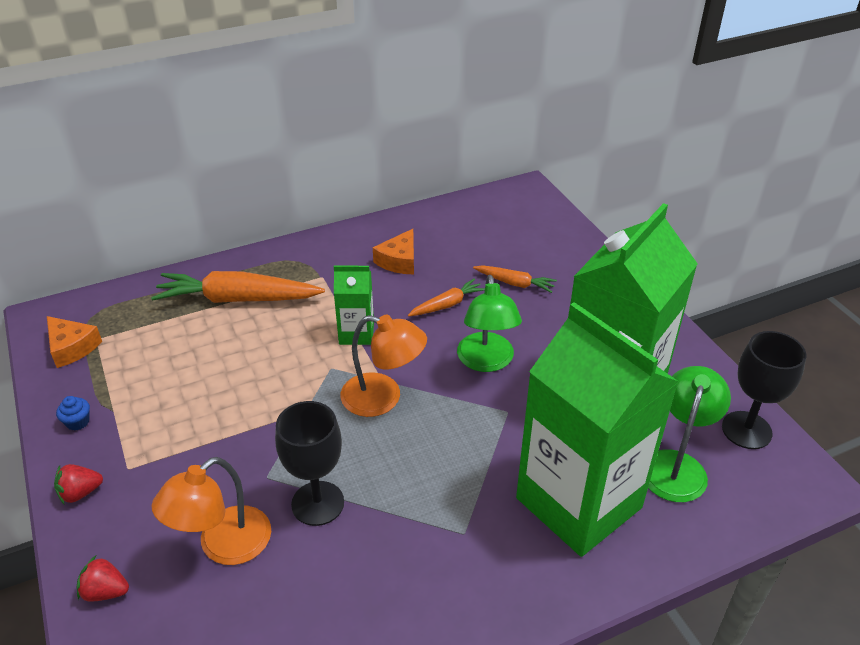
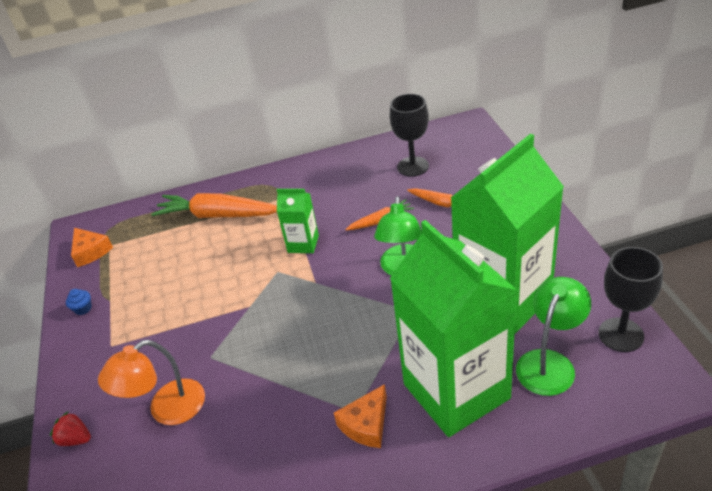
camera: 15 degrees right, 0 degrees up
red strawberry [54,464,103,504] -> none
black goblet [275,401,344,526] -> black goblet moved to [390,94,429,177]
orange lamp [340,315,427,417] -> none
orange cheese [373,229,414,274] -> orange cheese moved to [334,384,387,448]

